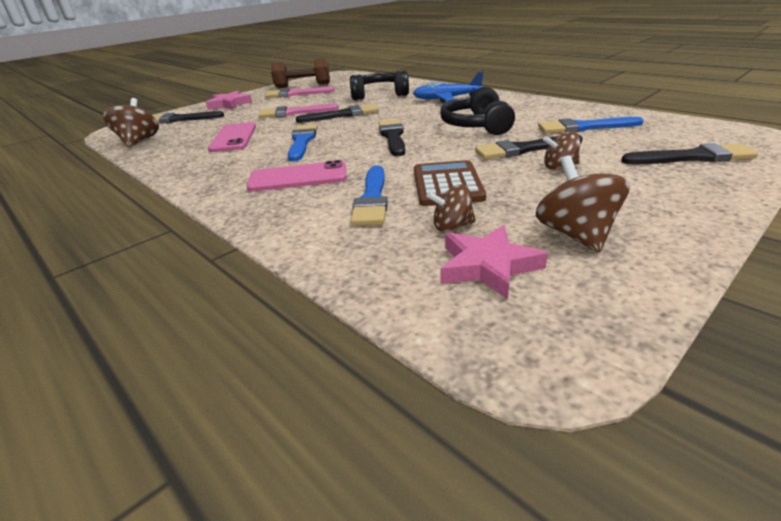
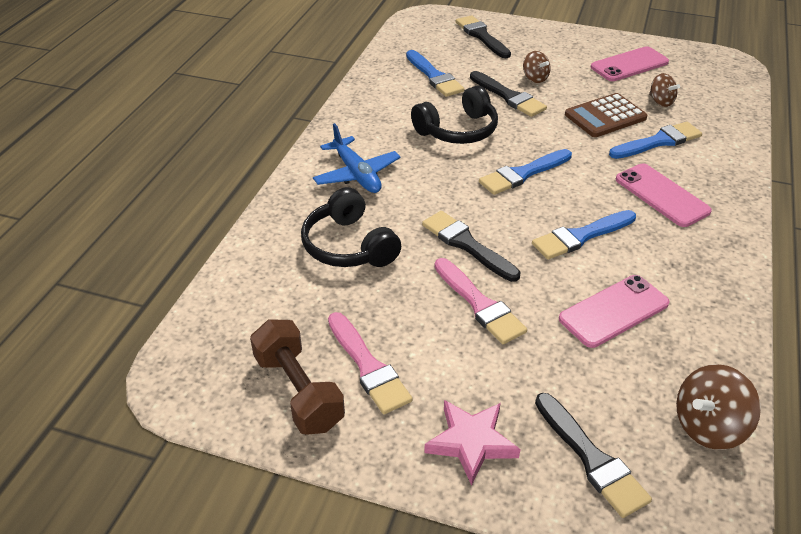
camera: 120 degrees left, 10 degrees up
black brush [379,119,405,156] -> blue brush [479,149,572,195]
pink star [440,225,548,300] -> none
brown spinning top [536,155,629,253] -> pink phone [591,46,669,81]

